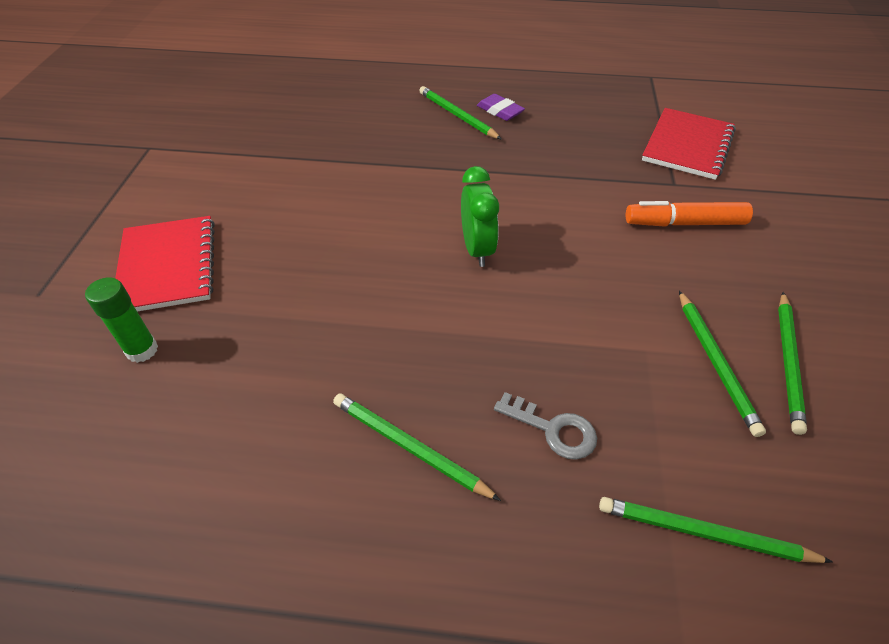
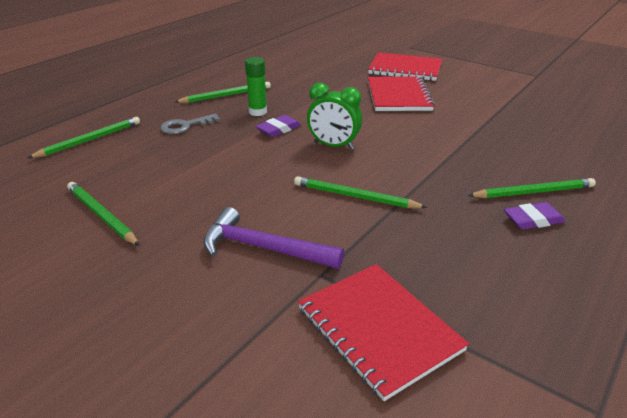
camera: 120 degrees right, 15 degrees down
green glue stick [85,277,158,363] -> green glue stick moved to [245,57,267,116]
orange marker [626,201,753,227] -> purple hammer [203,207,344,269]
green pencil [679,291,766,437] -> green pencil moved to [294,176,427,208]
none -> purple eraser [256,115,301,137]
none -> red notebook [368,76,435,111]

